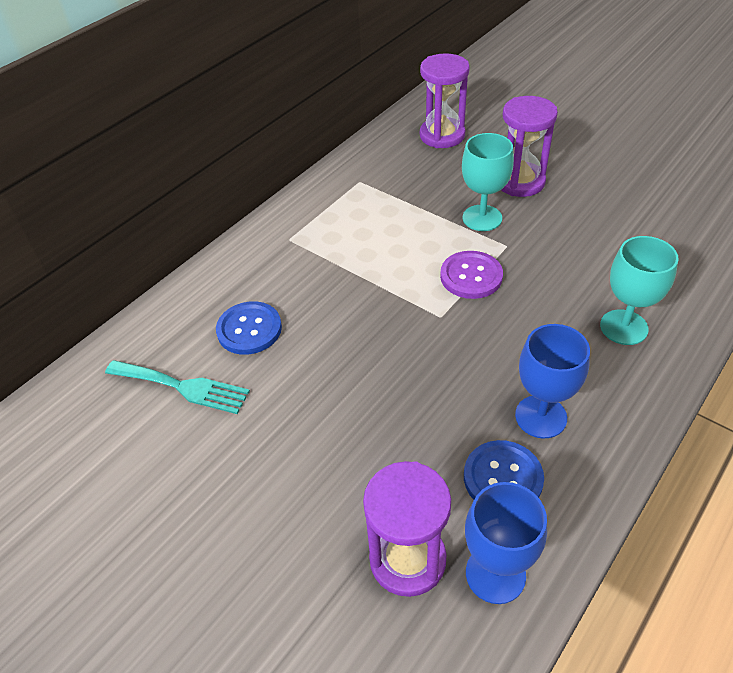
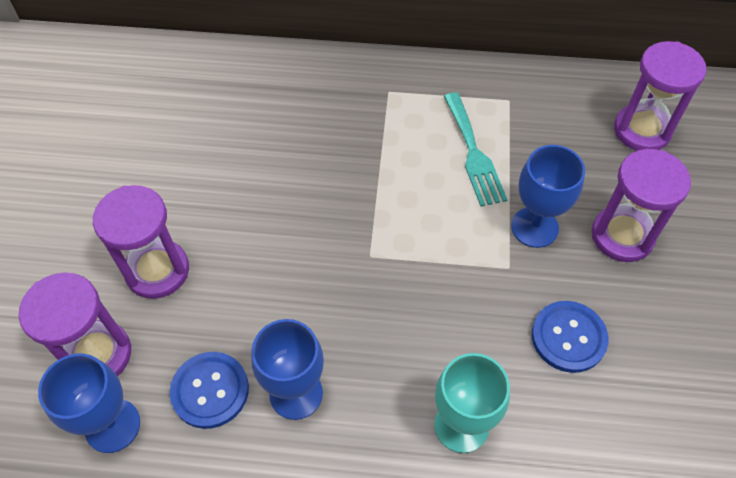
camera: 55 degrees right, 10 degrees up
turquoise fork [105,360,250,414] -> turquoise fork moved to [444,93,507,207]
blue button [216,301,282,355] -> blue button moved to [532,301,608,373]
purple button [440,251,503,299] -> none
turquoise goblet [462,133,514,231] -> blue goblet [511,145,585,248]
none -> purple hourglass [93,185,189,299]

